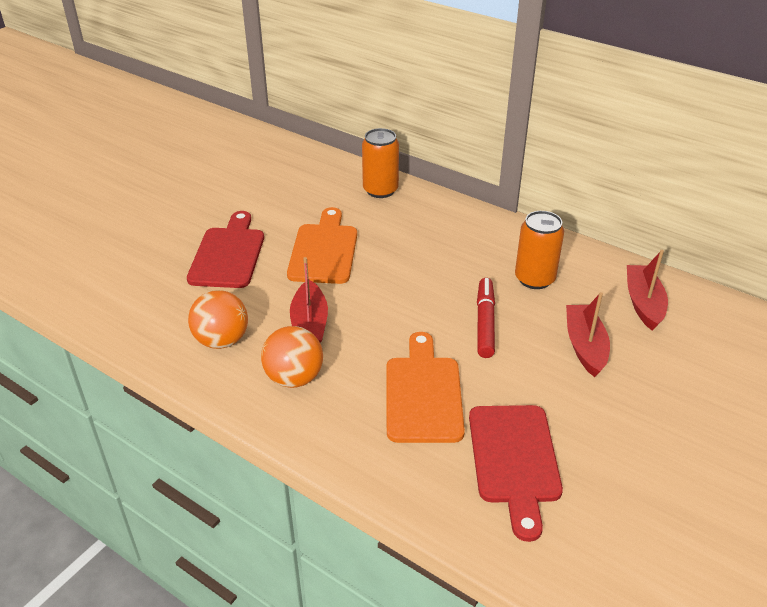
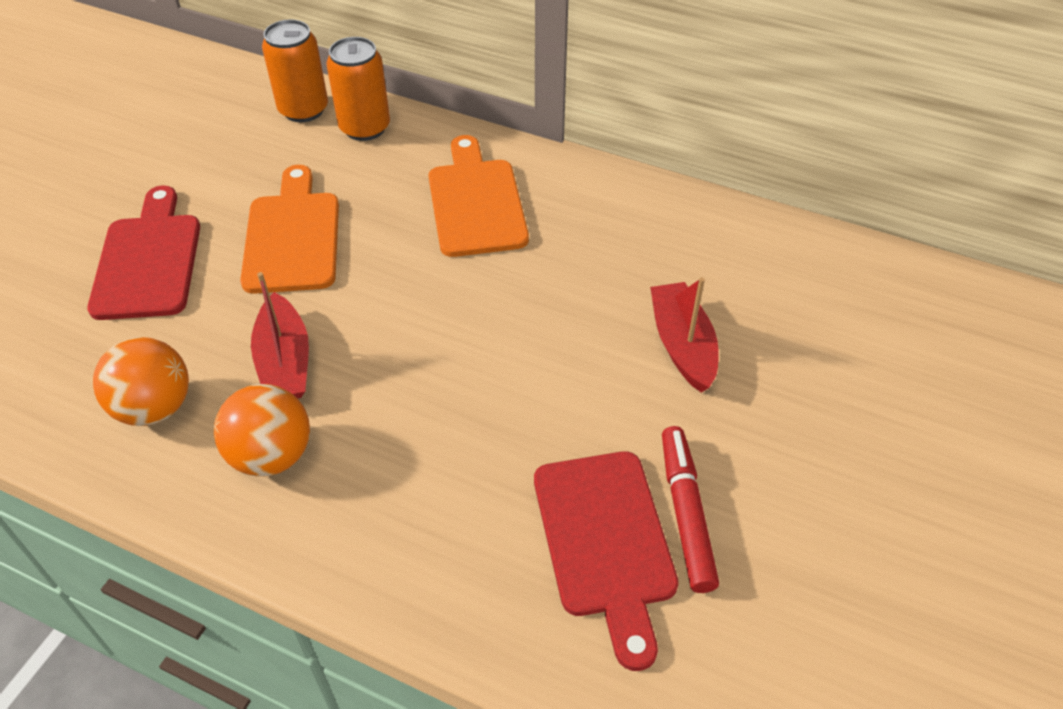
camera: 10 degrees left, 10 degrees up
orange cutting board [387,332,465,443] -> orange cutting board moved to [429,135,529,257]
red marker [477,278,495,358] -> red marker moved to [662,426,719,593]
orange can [515,211,564,289] -> orange can moved to [262,19,328,122]
red boat [627,250,668,331] -> none

